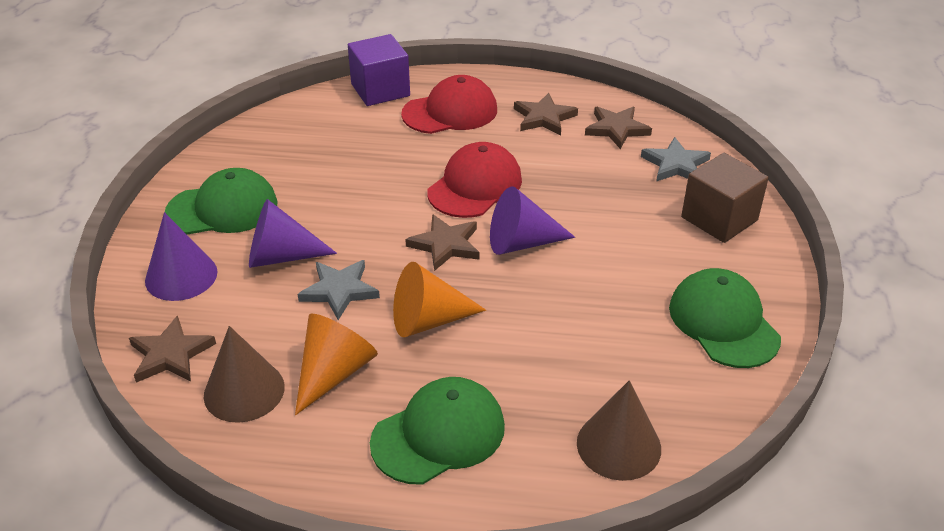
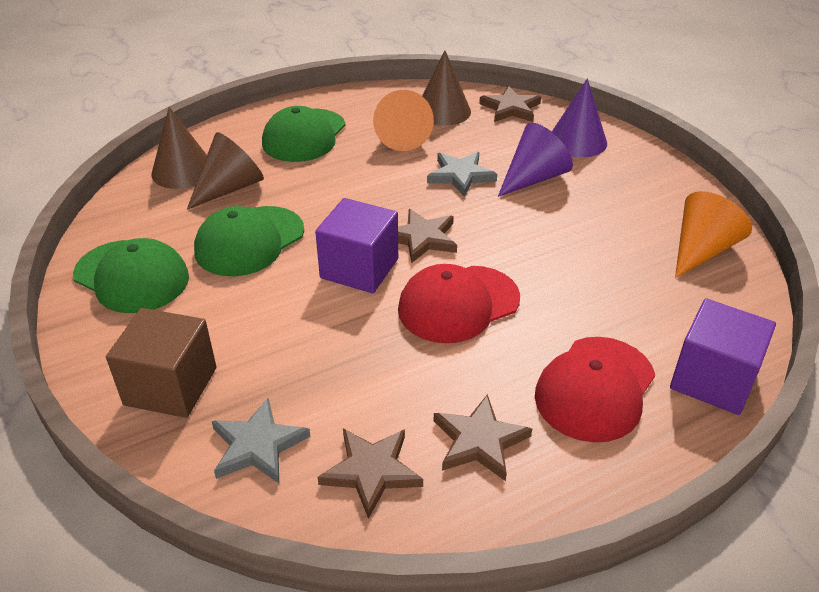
camera: 145 degrees right, 0 degrees up
green cap [165,168,277,235] -> green cap moved to [194,206,304,276]
orange cone [393,262,486,337] -> orange cone moved to [675,191,752,278]
red cap [427,142,522,218] -> red cap turned 60 degrees clockwise [398,264,520,343]
purple cone [490,187,575,255] -> purple cube [315,198,398,293]
none -> brown cone [187,132,264,209]

